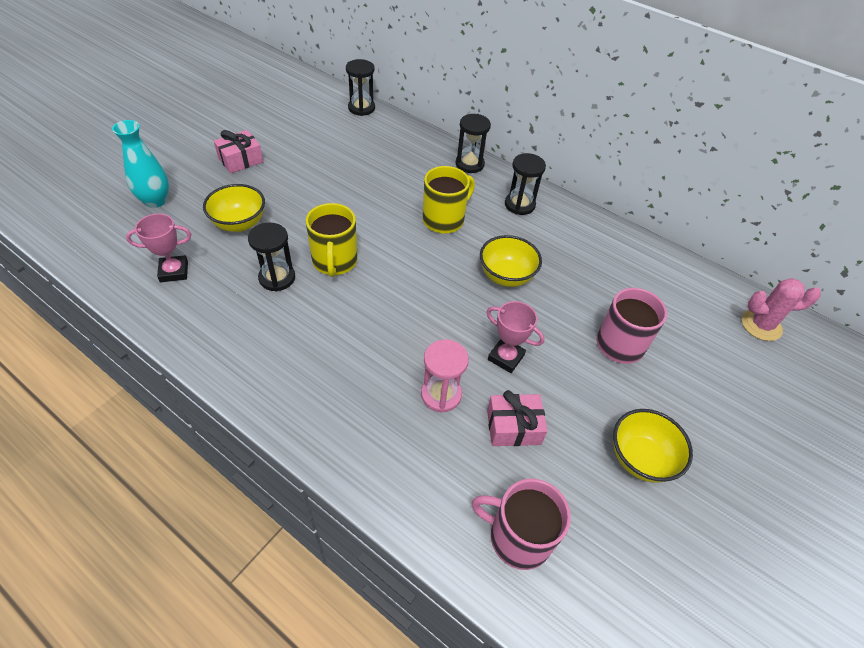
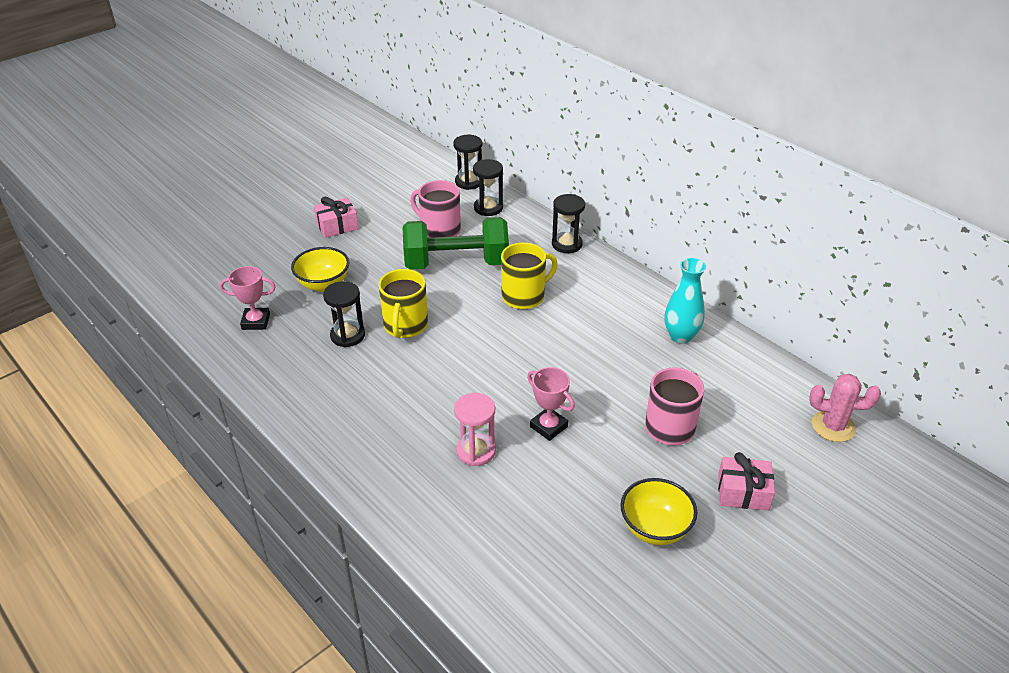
camera: 15 degrees right, 10 degrees down
turquoise vase [112,120,169,208] -> turquoise vase moved to [664,258,706,344]
pink mug [472,479,571,570] -> pink mug moved to [410,180,461,238]
yellow bowl [480,235,542,287] -> none
pink gift [487,390,548,446] -> pink gift moved to [718,452,775,511]
black hourglass [505,153,546,215] -> black hourglass moved to [473,159,503,216]
none -> green dumbbell [402,217,509,269]

